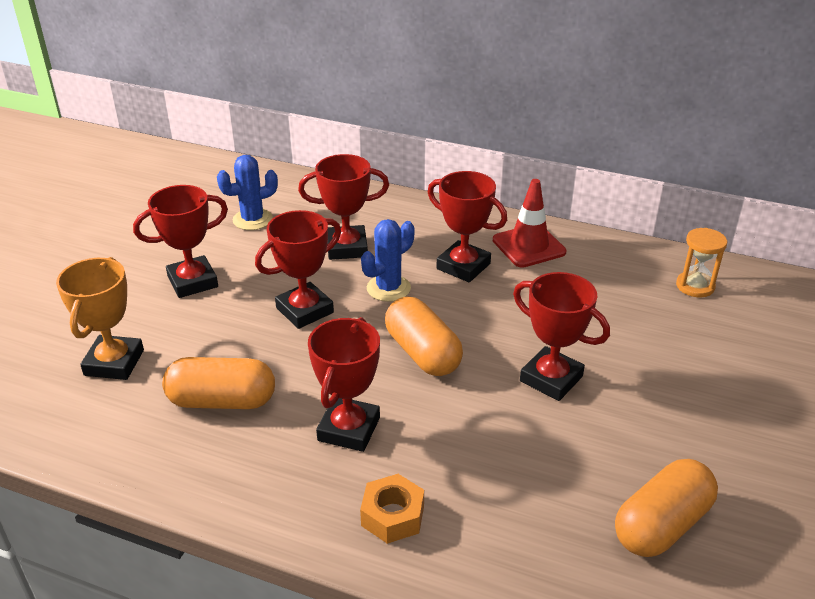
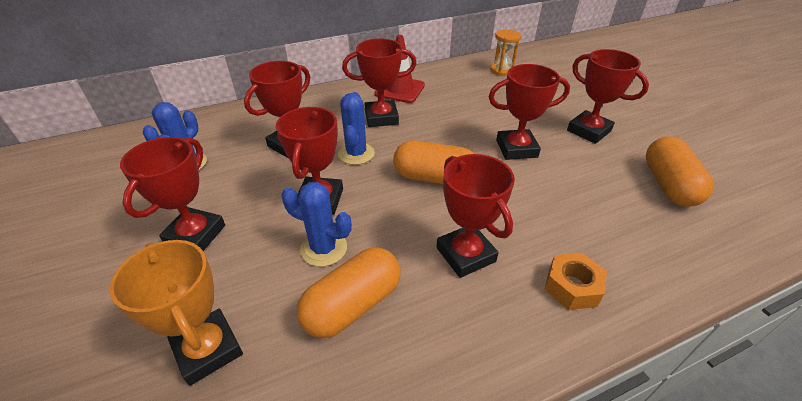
camera: 45 degrees left, 5 degrees up
none -> blue cactus [282,182,352,267]
none -> red trophy [567,49,649,144]

